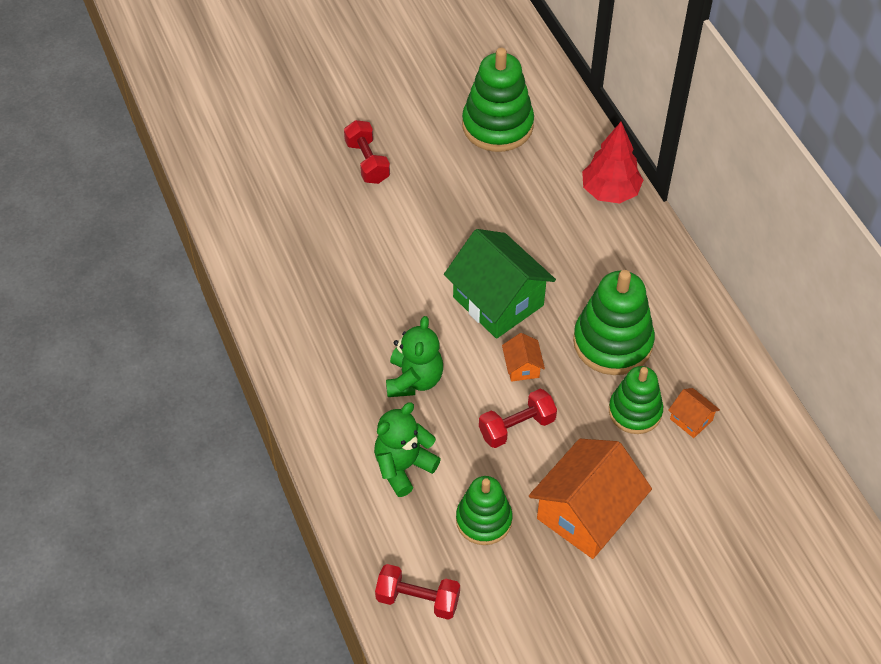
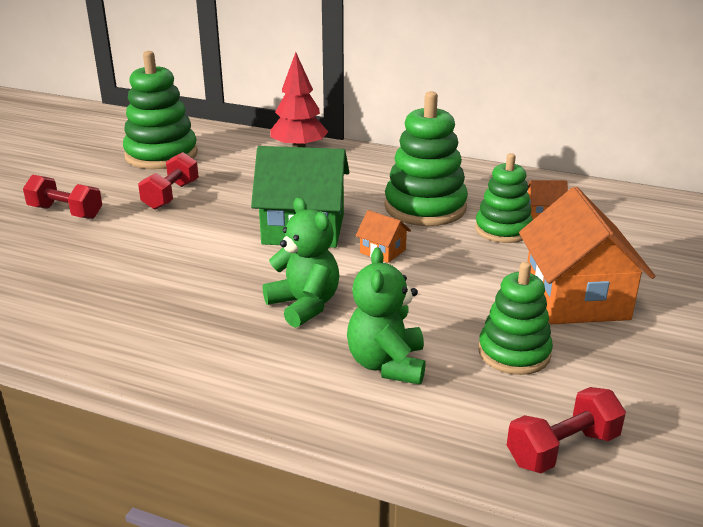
camera: 45 degrees left, 25 degrees down
red dumbbell [479,389,557,448] -> red dumbbell moved to [138,152,199,209]

